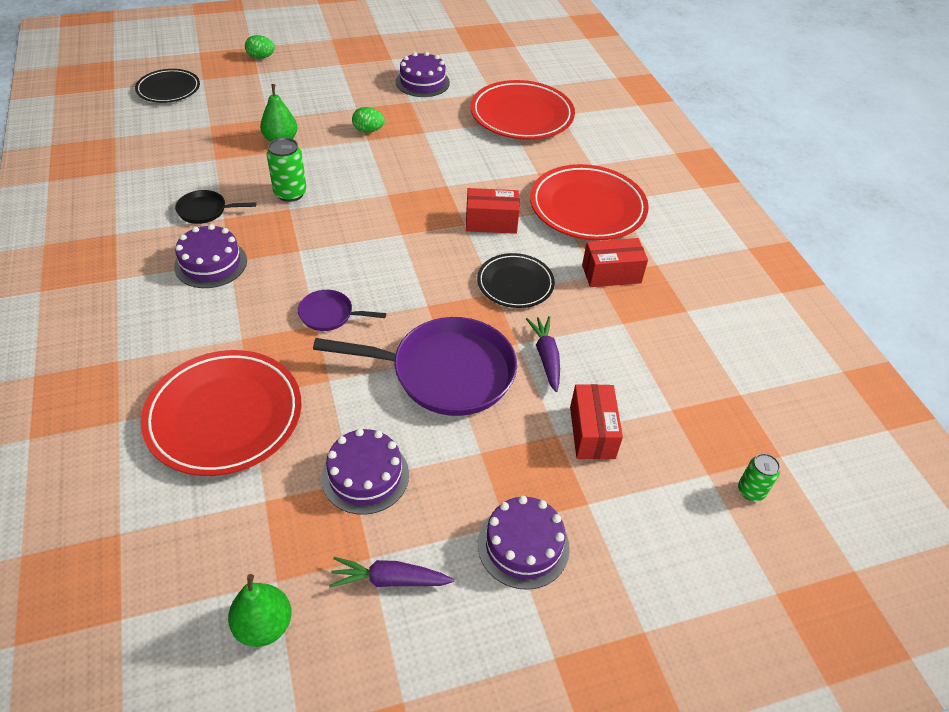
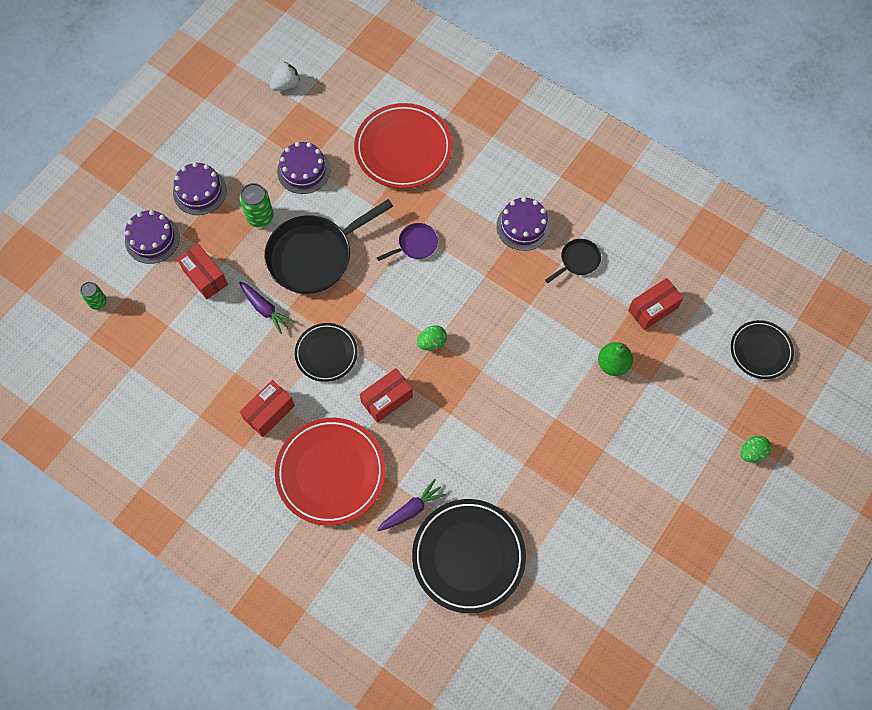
camera: 145 degrees right, 20 degrees up
green pear [228,574,292,647] -> white strawberry [270,62,300,91]
green can [267,137,307,202] -> green can moved to [240,183,274,228]
purple pan [313,317,517,416] -> black pan [264,199,393,294]
purple carrot [329,557,454,587] -> purple carrot moved to [377,479,446,531]
green egg [352,107,385,133] -> green egg moved to [417,325,447,351]
purple cake [396,52,450,97] -> purple cake moved to [125,210,180,264]
red plate [470,80,575,140] -> black plate [412,499,526,613]
none -> red box [628,278,683,330]

